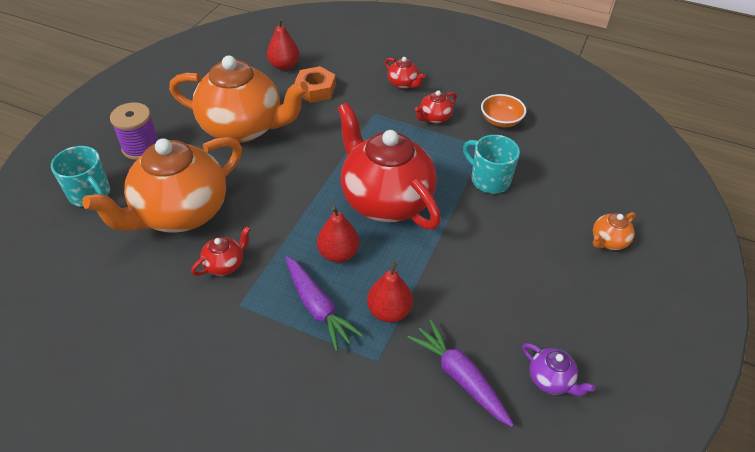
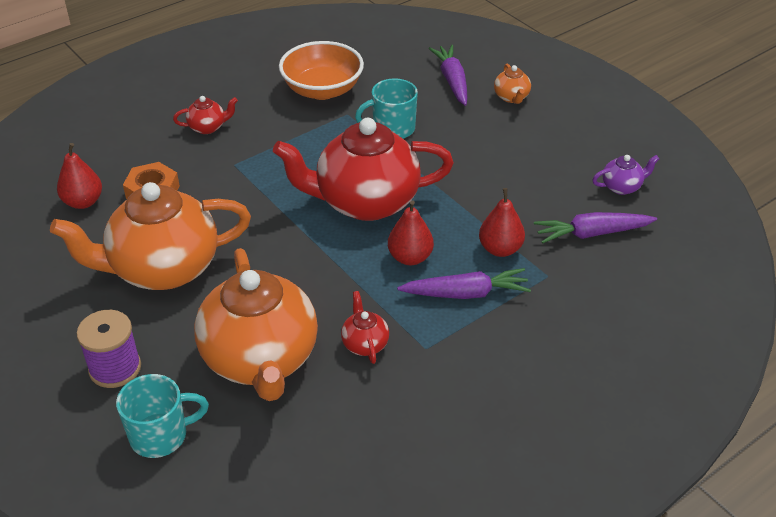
camera: 60 degrees left, 5 degrees down
orange teapot [169,56,308,143] -> orange teapot turned 150 degrees counterclockwise [50,182,251,290]
red teapot [415,90,457,124] -> none
orange bowl [481,94,526,127] -> orange bowl [279,41,364,100], size x1.70
none -> purple carrot [428,45,467,106]

